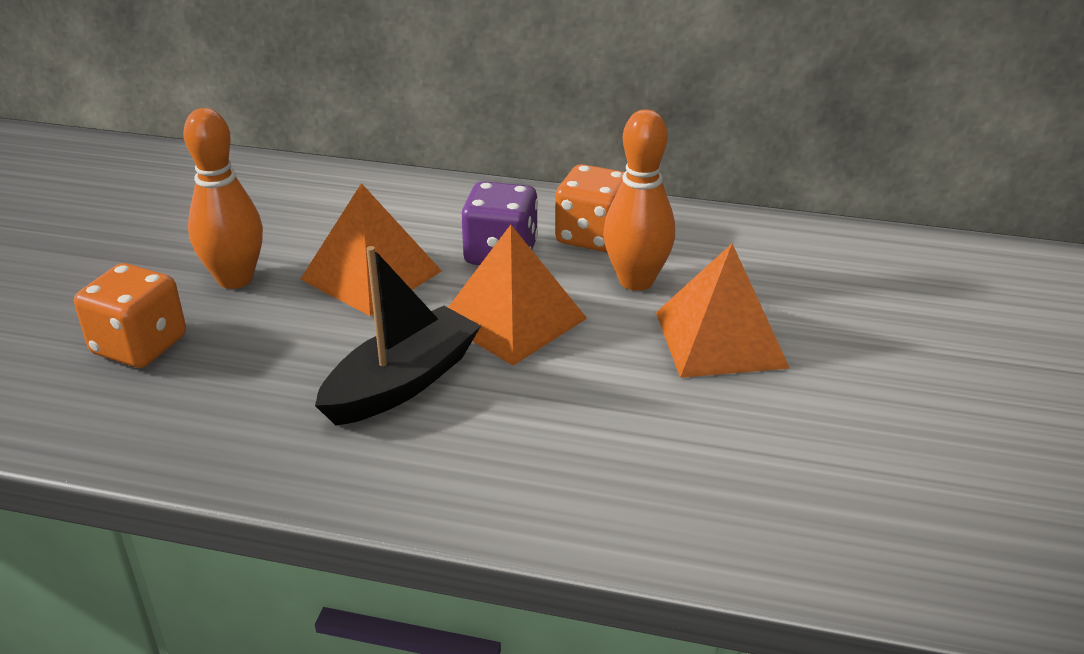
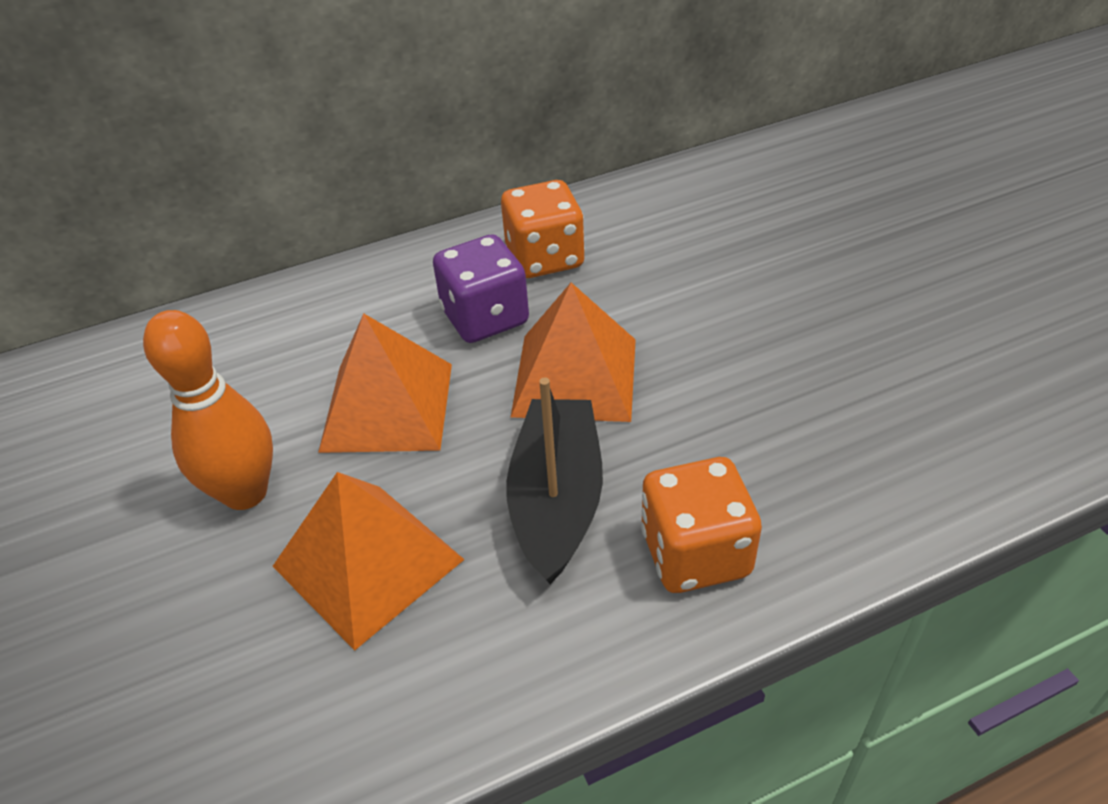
camera: 35 degrees left, 10 degrees up
orange dice [74,263,186,368] -> orange dice moved to [641,457,762,593]
orange bowling pin [603,109,675,291] -> none
orange pyramid [656,244,790,378] -> orange pyramid moved to [273,472,465,651]

